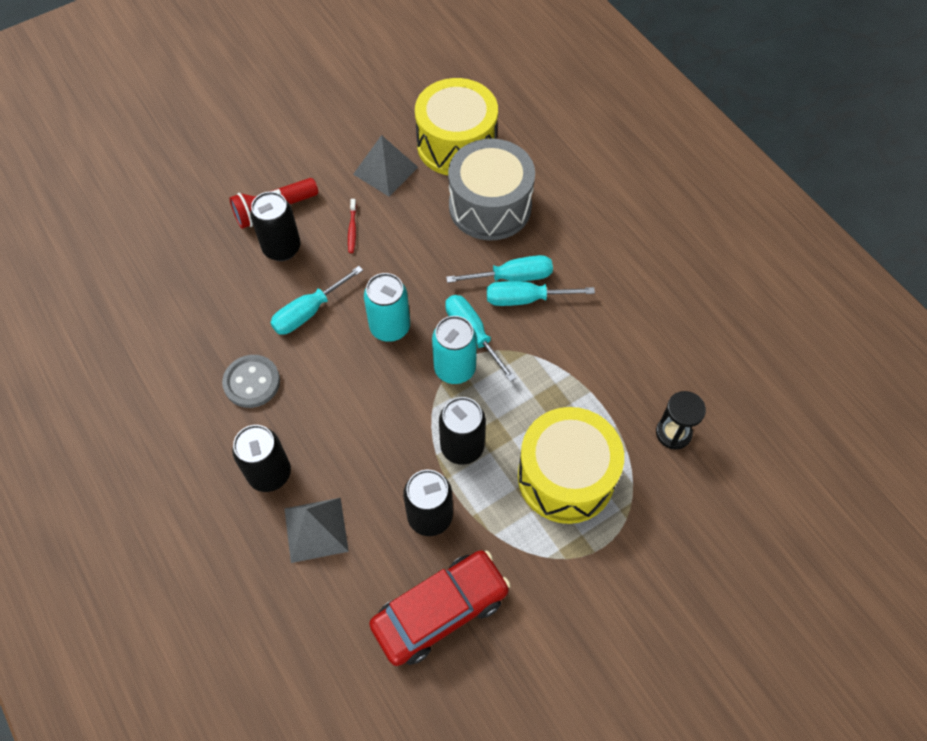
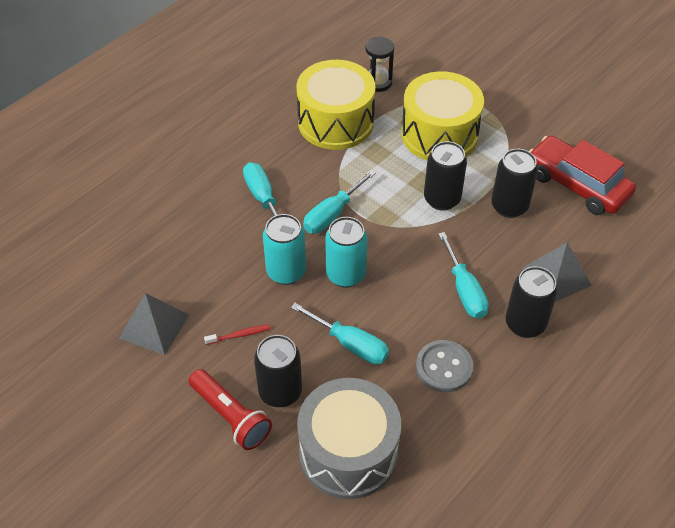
camera: 105 degrees left, 10 degrees down
yellow drum [415,78,498,175] -> yellow drum moved to [296,60,376,150]
turquoise can [432,316,477,384] -> turquoise can moved to [263,214,306,285]
grey drum [448,139,535,241] -> grey drum moved to [297,378,401,499]
turquoise screwdriver [487,281,595,306] -> turquoise screwdriver moved to [438,232,489,318]

